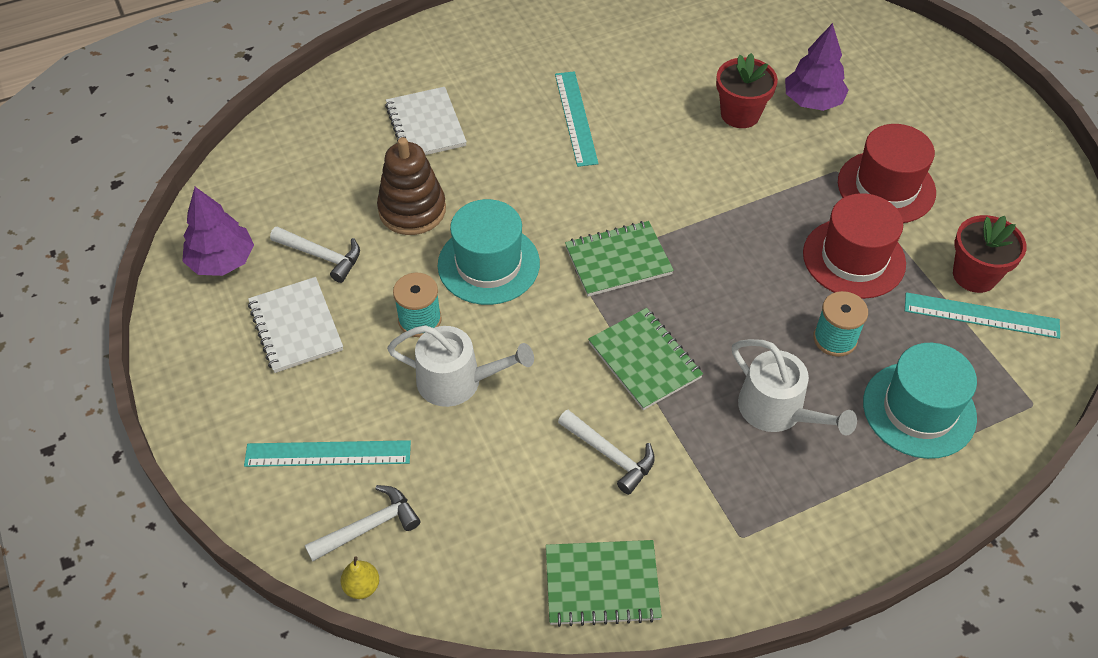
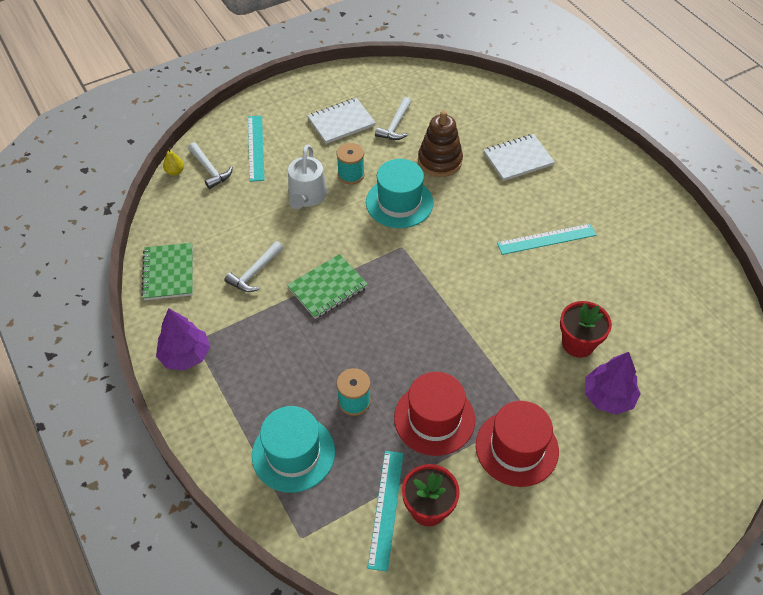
camera: 85 degrees right, 0 degrees up
purple tree [182,187,254,276] -> purple tree moved to [156,308,210,371]
green notebook [565,221,674,296] -> none
white watering can [732,339,857,435] -> none

